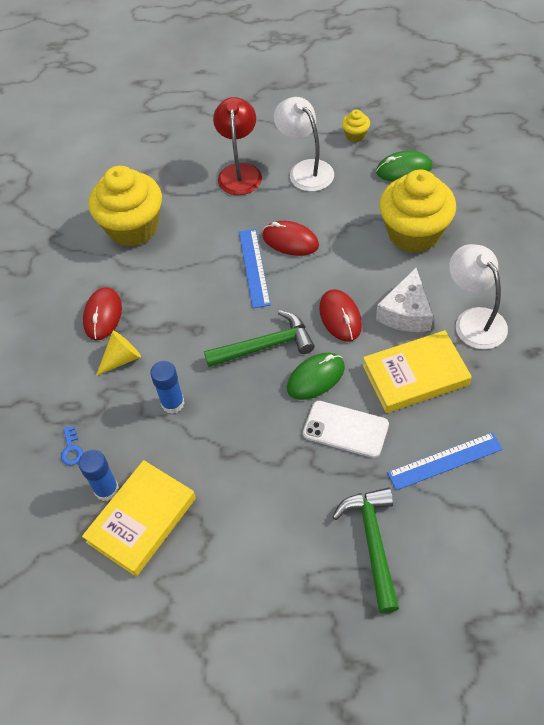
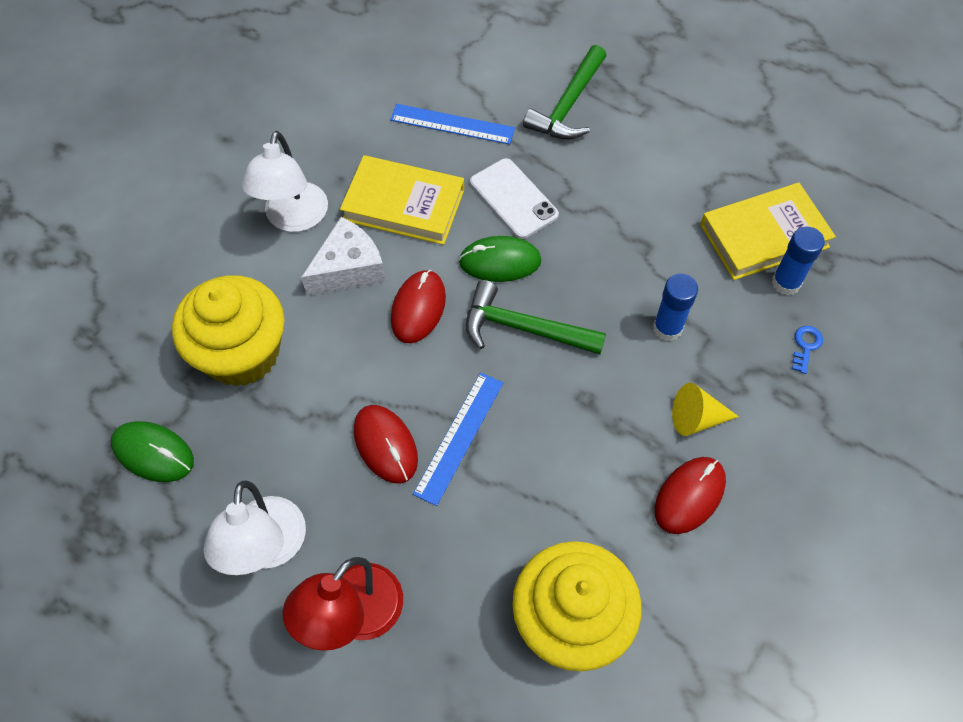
camera: 150 degrees left, 5 degrees up
yellow cupcake [342,110,370,142] -> none

